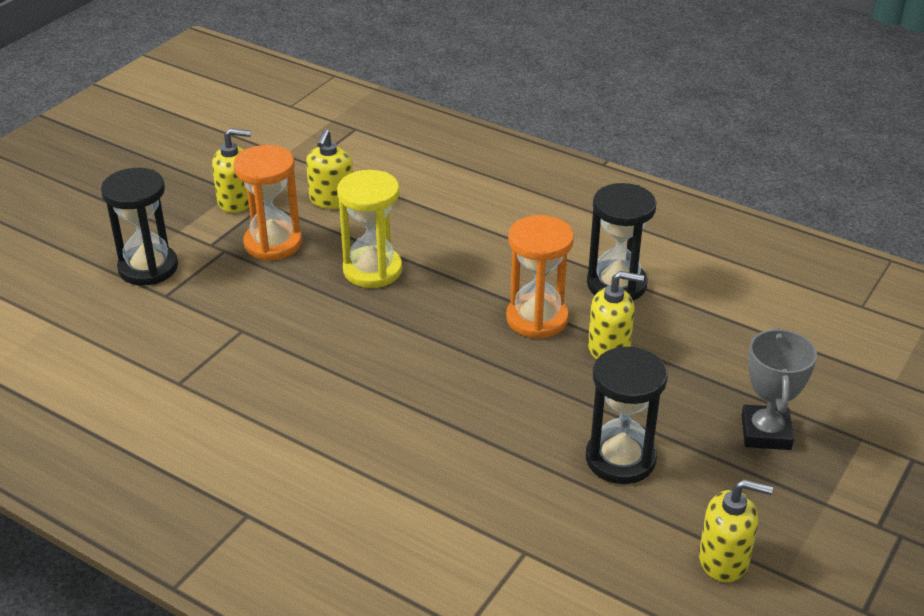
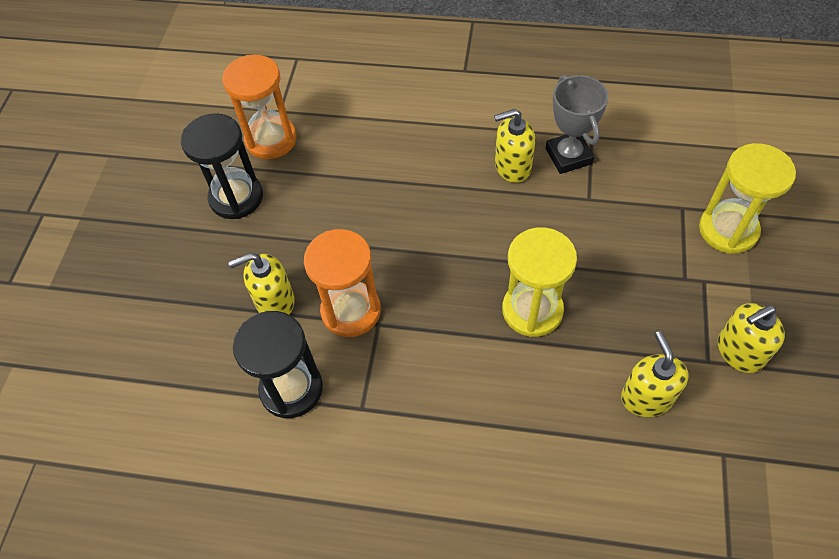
camera: 160 degrees right, 20 degrees up
black hourglass [101,168,178,286] -> yellow hourglass [699,143,796,254]
orange hourglass [233,145,302,261] -> orange hourglass moved to [222,55,297,159]
yellow soap dispenser [699,479,773,582] -> yellow soap dispenser moved to [494,109,535,183]
grey trophy [741,327,817,450] -> grey trophy moved to [546,75,609,174]

